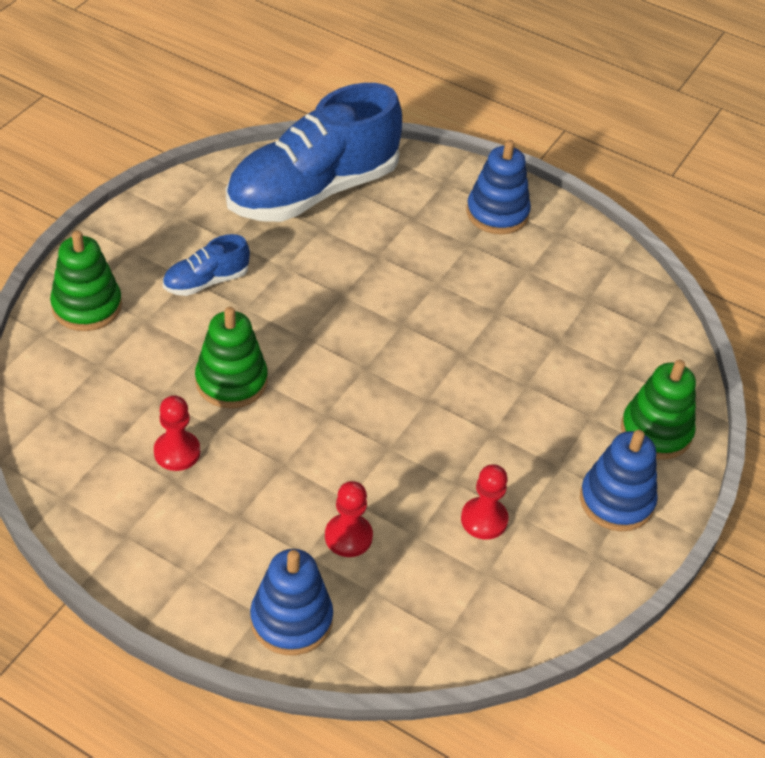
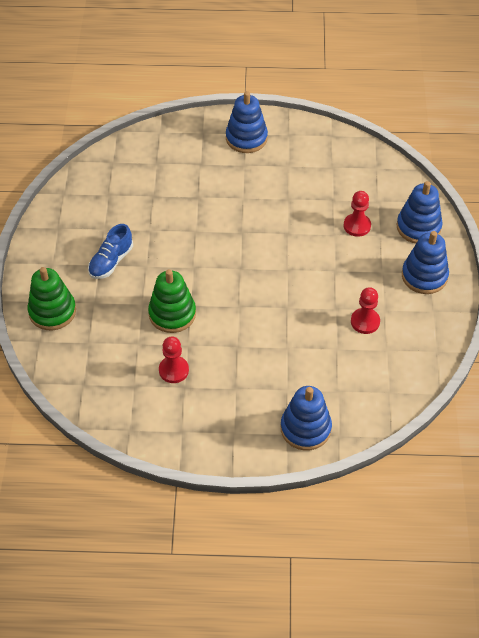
camera: 25 degrees left, 5 degrees up
blue shoe [226,83,402,222] -> none
red pawn [325,481,373,557] -> red pawn moved to [344,191,371,237]
green stacking toy [621,360,696,460] -> blue stacking toy [397,181,442,243]

